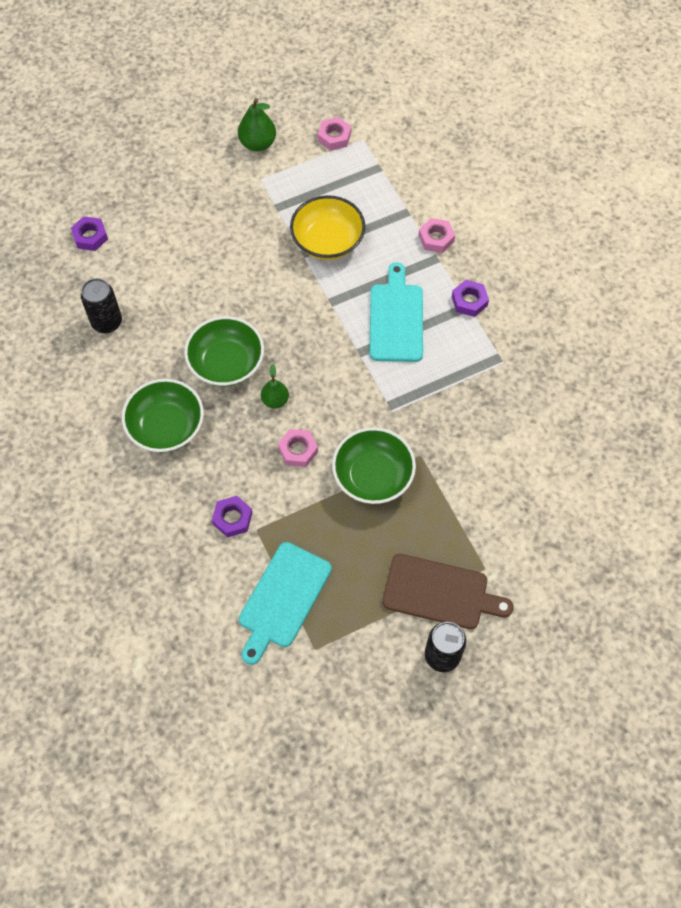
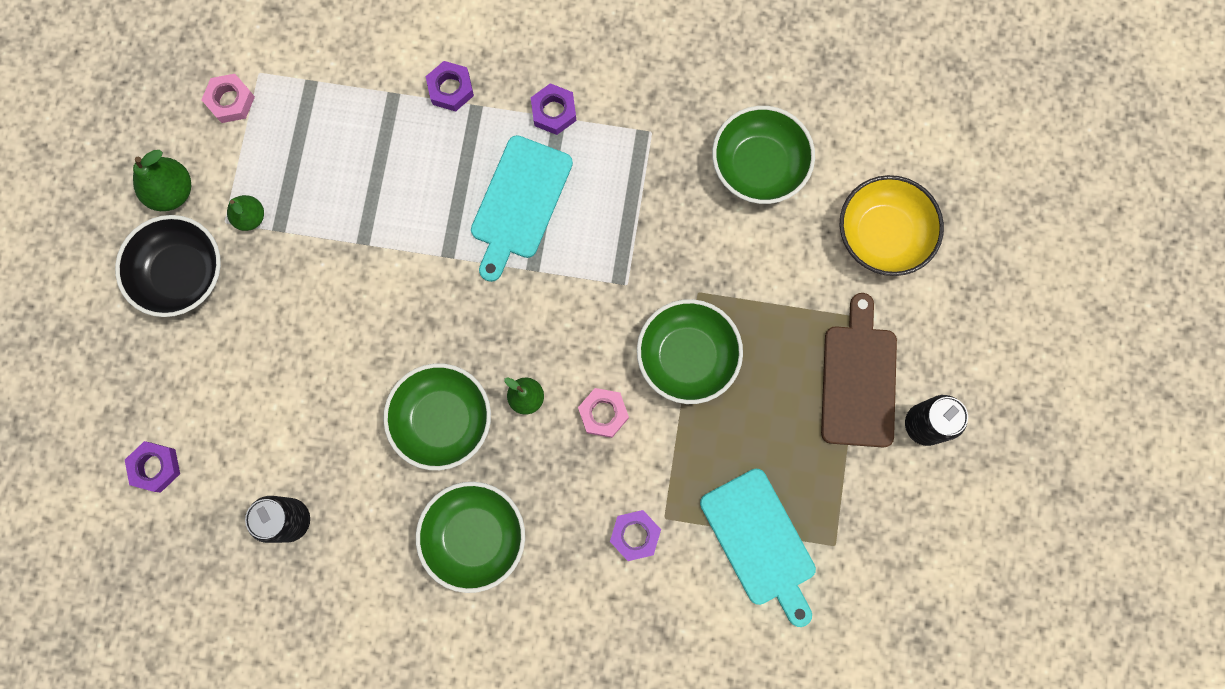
camera: 55 degrees left, 15 degrees up
yellow bowl [290,195,365,260] -> yellow bowl moved to [840,175,944,276]
turquoise cutting board [369,262,423,362] -> turquoise cutting board turned 105 degrees counterclockwise [471,135,573,282]
brown cutting board [382,554,514,629] -> brown cutting board turned 45 degrees counterclockwise [821,293,897,447]
pink nut [419,218,455,253] -> purple nut [426,61,474,111]
none -> black bowl [115,215,221,317]
none -> green pear [227,195,264,231]
none -> green bowl [712,106,815,204]

